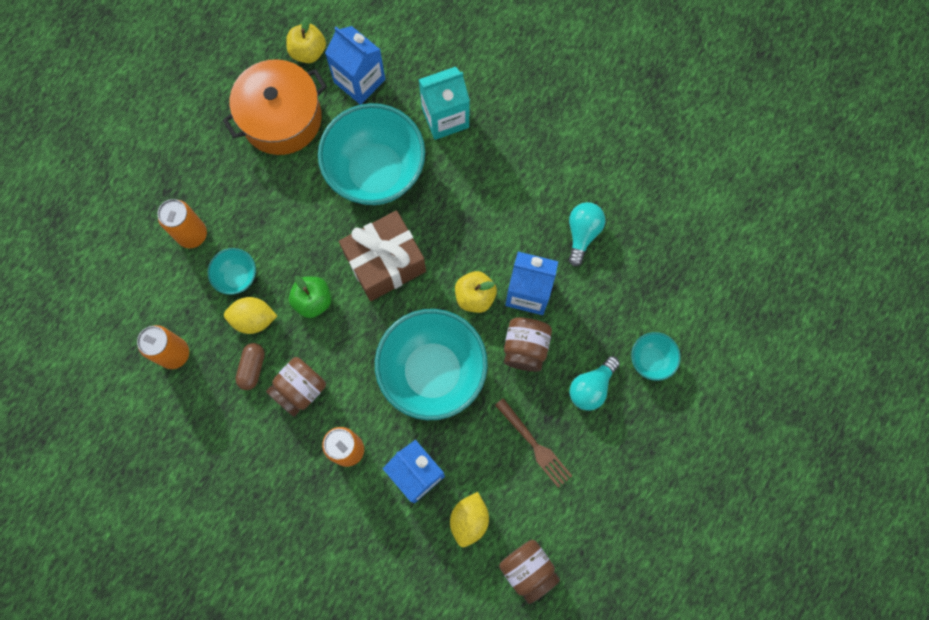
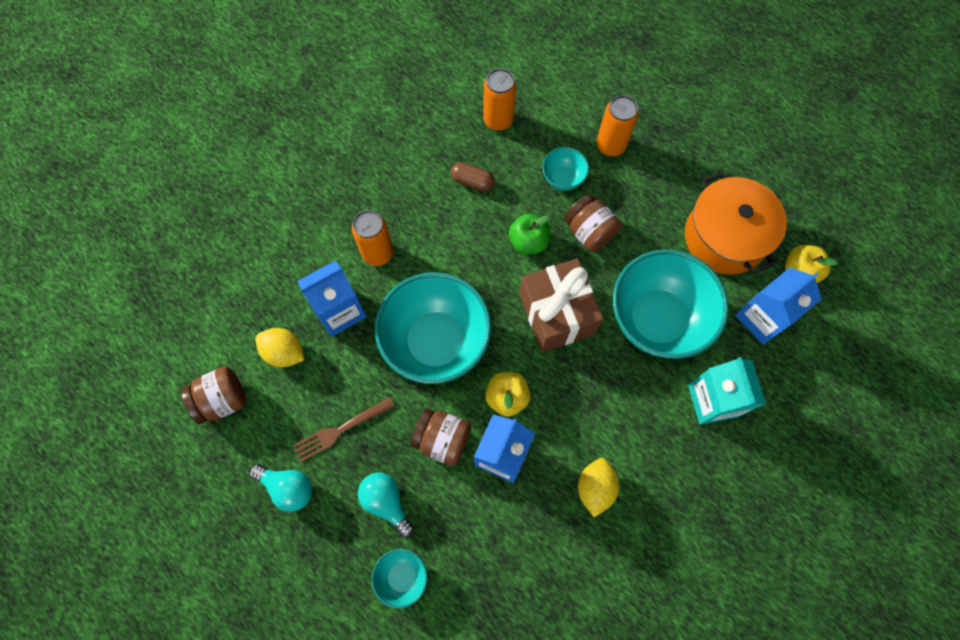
camera: 100 degrees right, 5 degrees down
yellow lemon [224,297,277,334] -> yellow lemon moved to [578,458,620,517]
brown jar [266,357,326,417] -> brown jar moved to [564,194,622,252]
turquoise light bulb [569,202,605,266] -> turquoise light bulb moved to [249,464,312,512]

